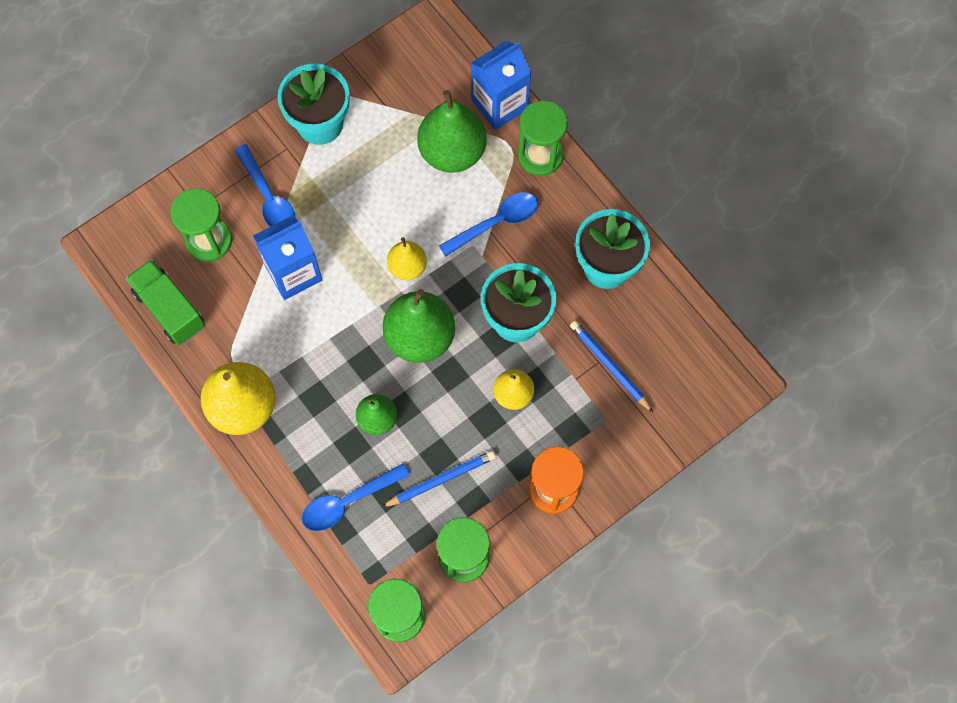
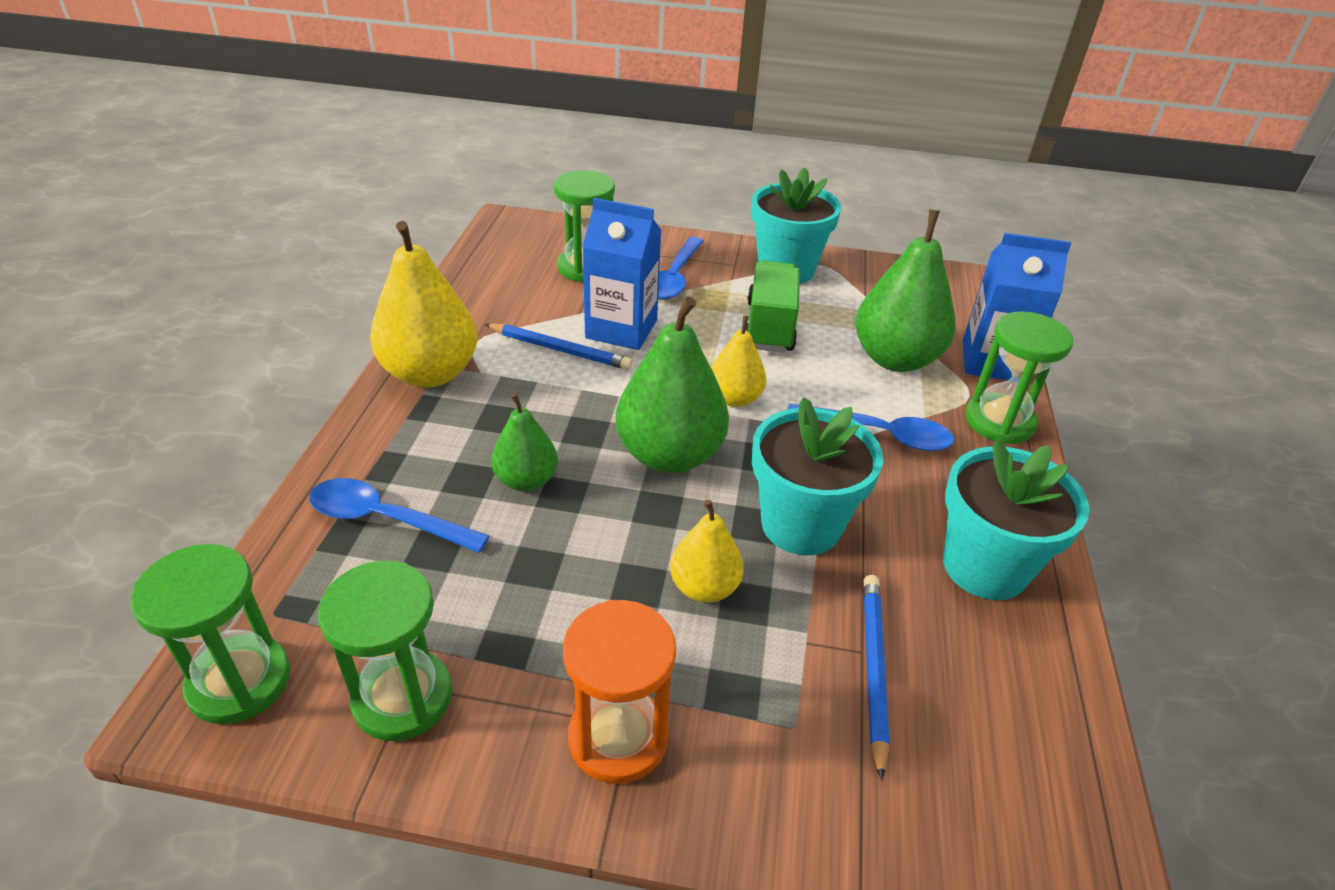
camera: 45 degrees right, 30 degrees down
green truck [126,259,205,346] -> green truck moved to [746,261,800,352]
blue pencil [381,451,496,508] -> blue pencil moved to [484,323,633,370]

